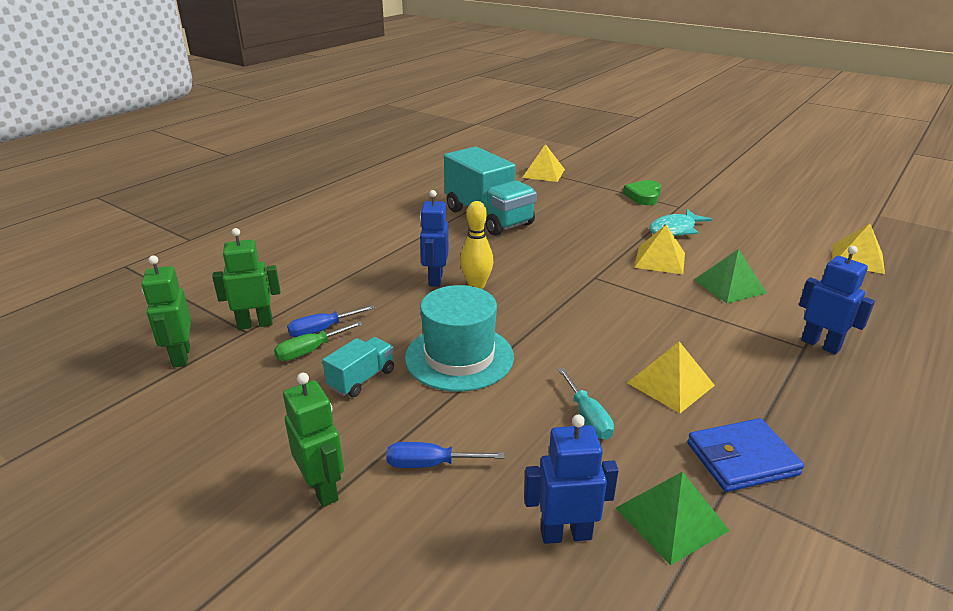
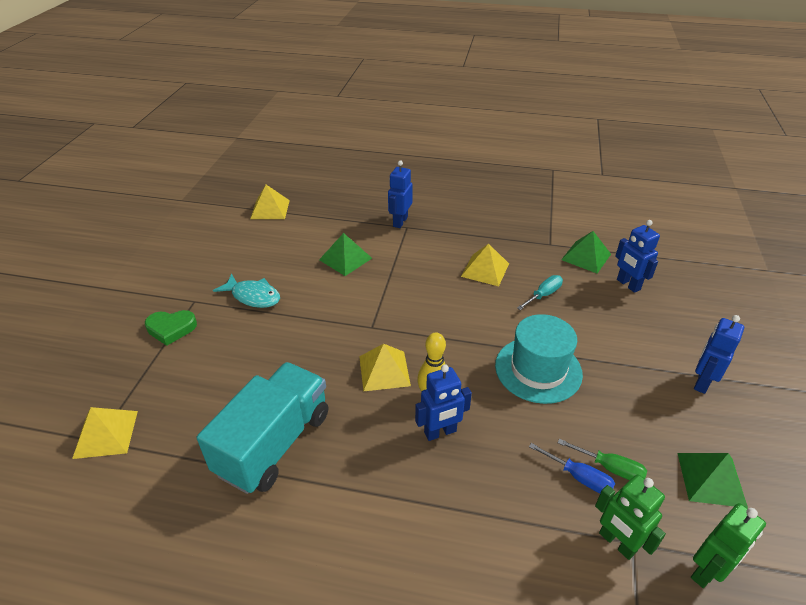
camera: 115 degrees left, 10 degrees up
green robot [283,373,344,507] -> blue robot [694,315,744,394]
turquoise truck [322,337,394,397] -> none
blue screwdriver [386,442,505,468] -> none
yellow pyramid [634,225,685,274] -> yellow pyramid moved to [359,344,411,391]
blue wallet [687,418,804,492] -> none
none -> green pyramid [678,453,748,508]

